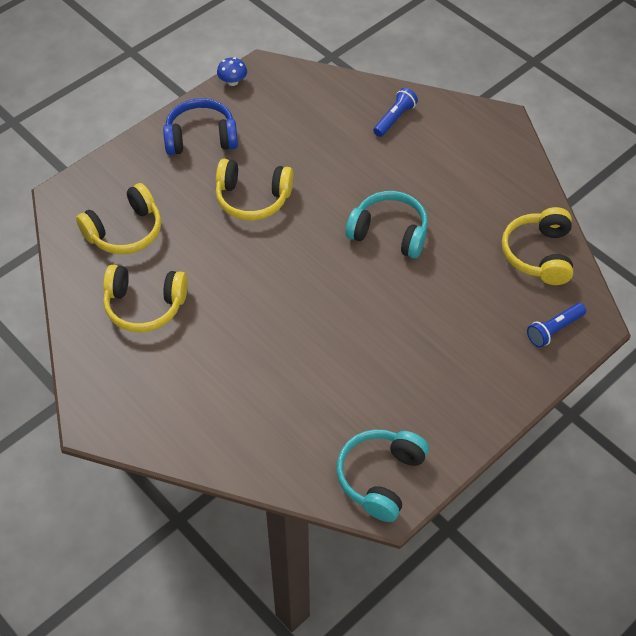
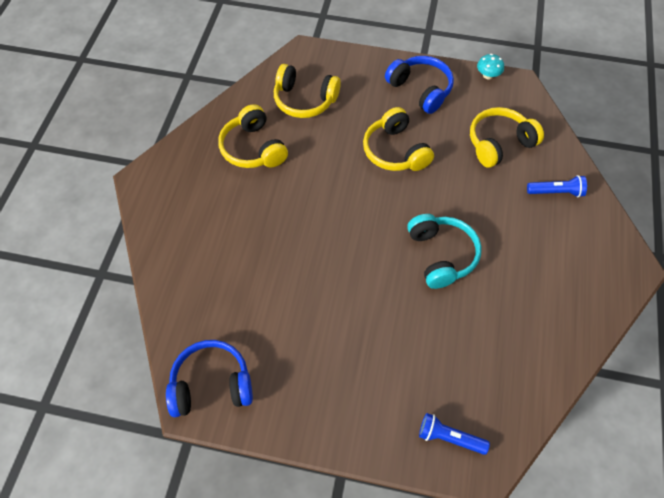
camera: 55 degrees right, 5 degrees up
blue mushroom [217,57,247,86] -> turquoise mushroom [477,54,504,80]
turquoise headphones [336,429,429,522] -> blue headphones [166,340,253,417]
yellow headphones [502,207,573,285] -> yellow headphones moved to [470,107,544,168]

